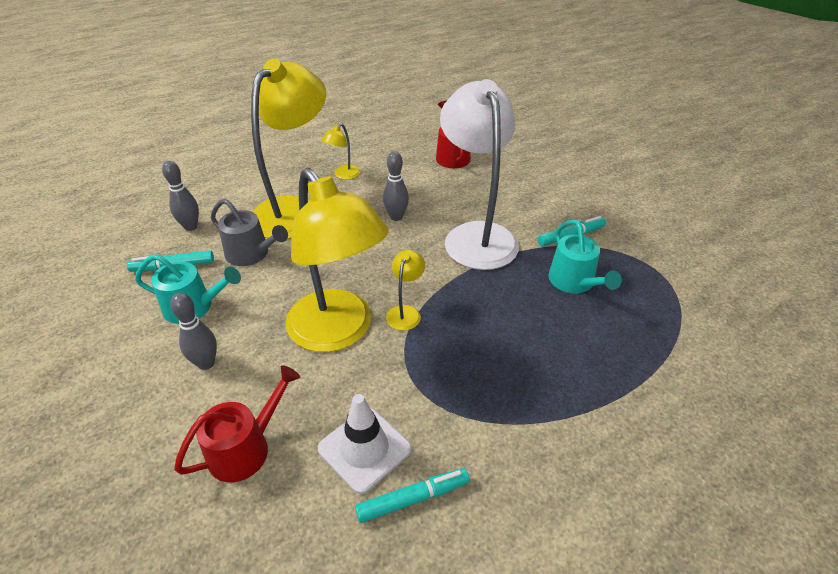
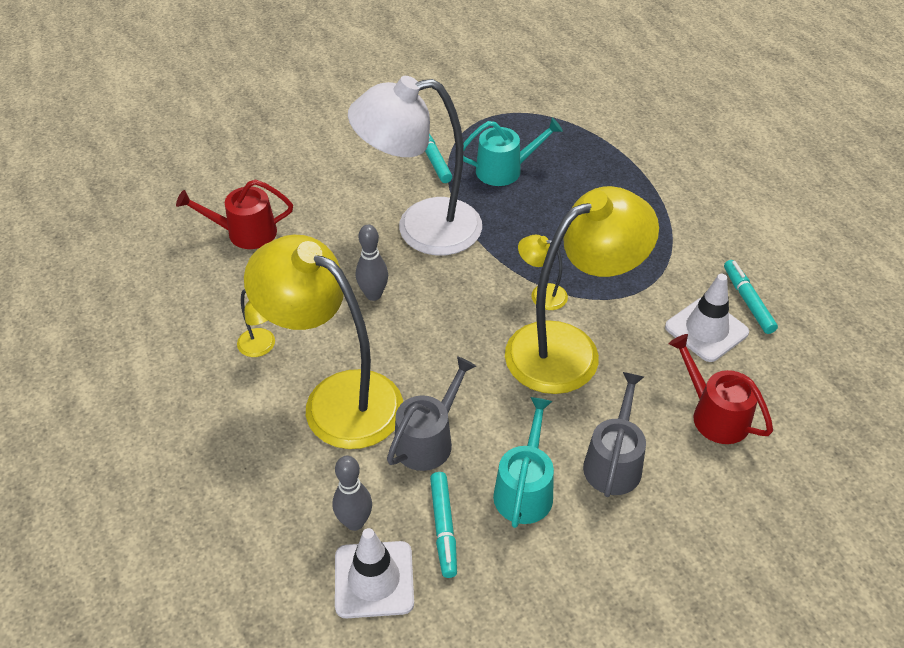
camera: 85 degrees left, 5 degrees up
grey bowling pin [170,293,217,370] -> grey watering can [583,372,646,497]
none -> white traffic cone [335,528,414,618]

